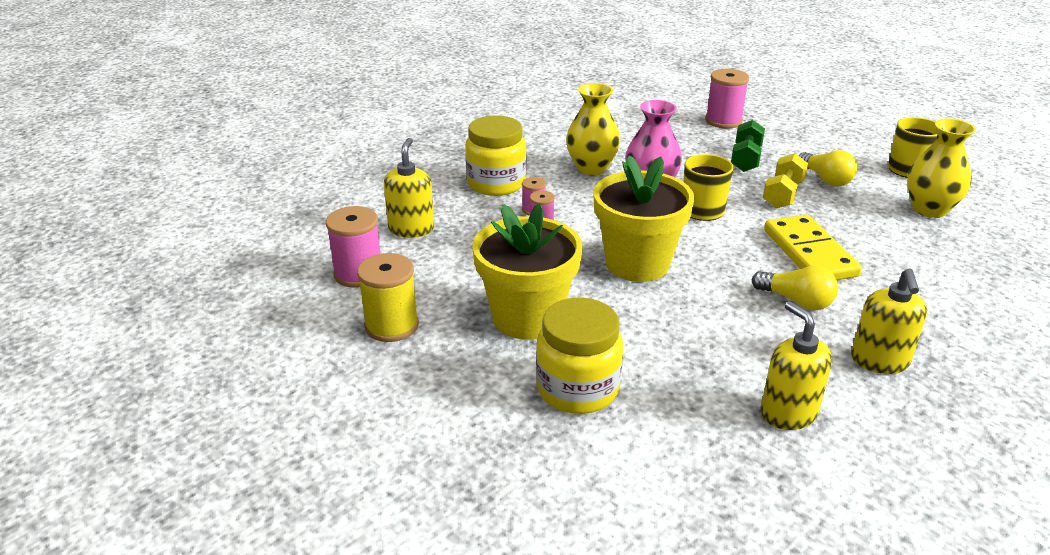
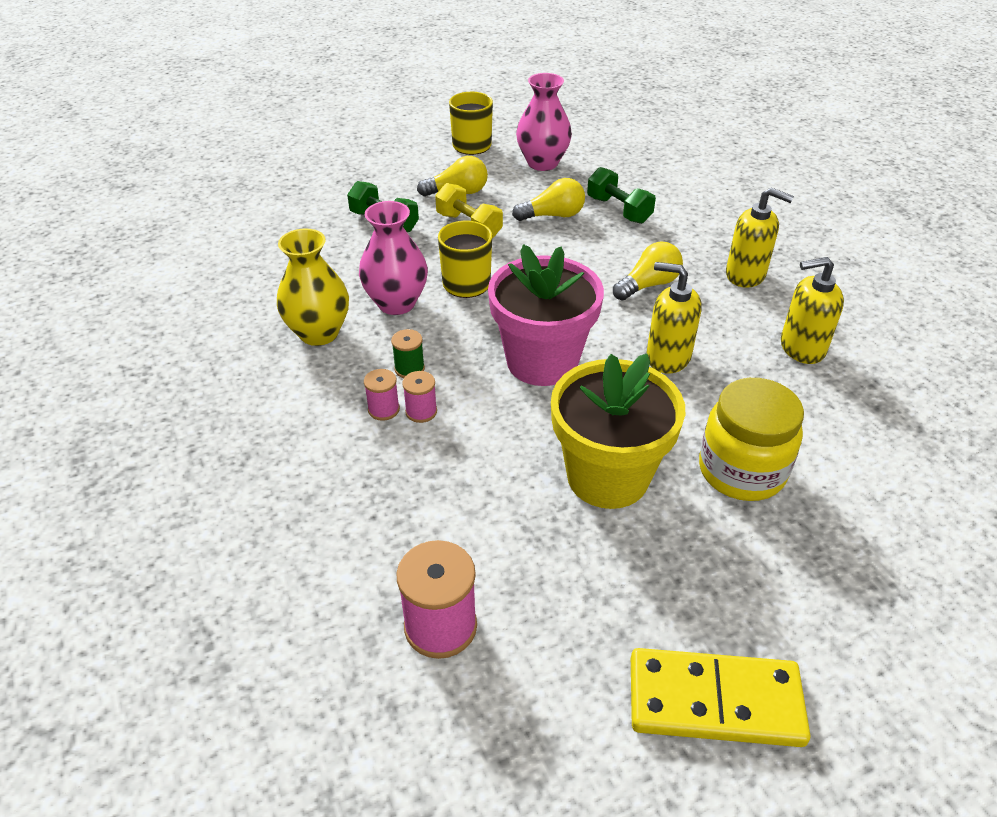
camera: 70 degrees left, 10 degrees up
yellow spool [357,253,419,342] -> none
yellow soap dispenser [384,138,434,238] -> yellow soap dispenser moved to [646,262,702,373]
yellow jar [465,115,527,196] -> none
yellow flower pot [593,155,694,282] -> pink flower pot [488,244,604,386]
pink spool [705,69,749,129] -> none
yellow domino [764,215,862,280] -> yellow domino moved to [631,648,810,747]
yellow vase [907,118,976,218] -> pink vase [516,73,572,171]
none -> green spool [391,329,425,378]
none -> yellow light bulb [512,178,585,221]
none -> green dumbbell [587,167,656,224]

